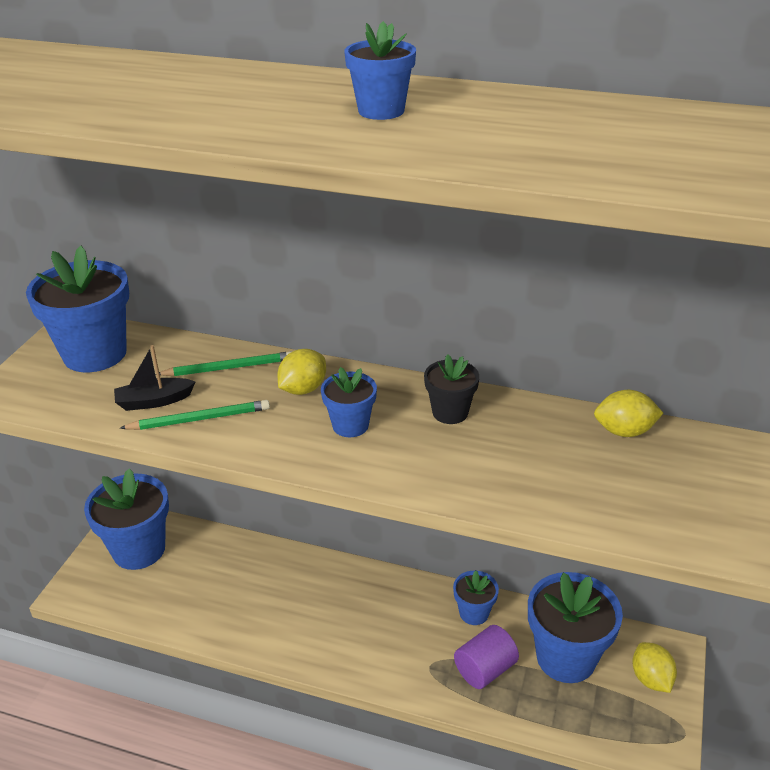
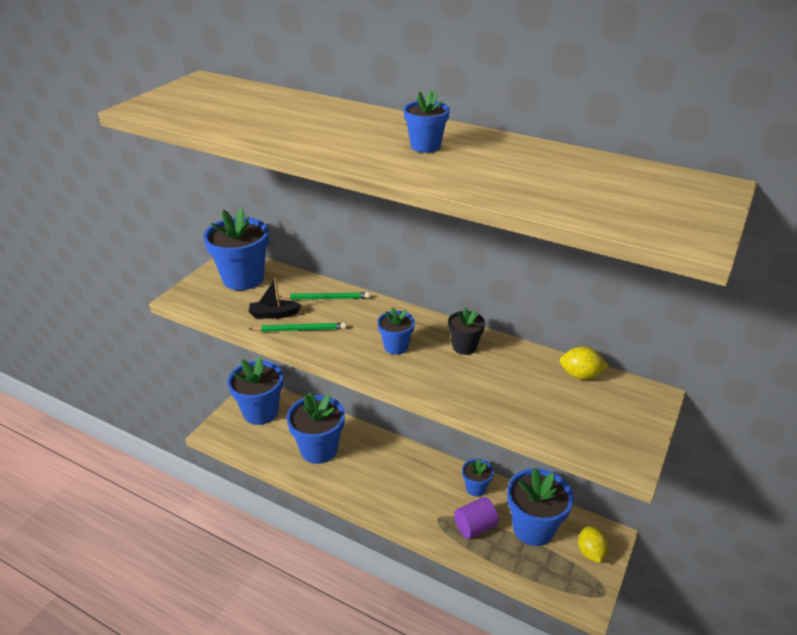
camera: 10 degrees right, 0 degrees up
yellow lemon [277,349,326,395] -> none
none -> blue flower pot [287,392,345,464]

